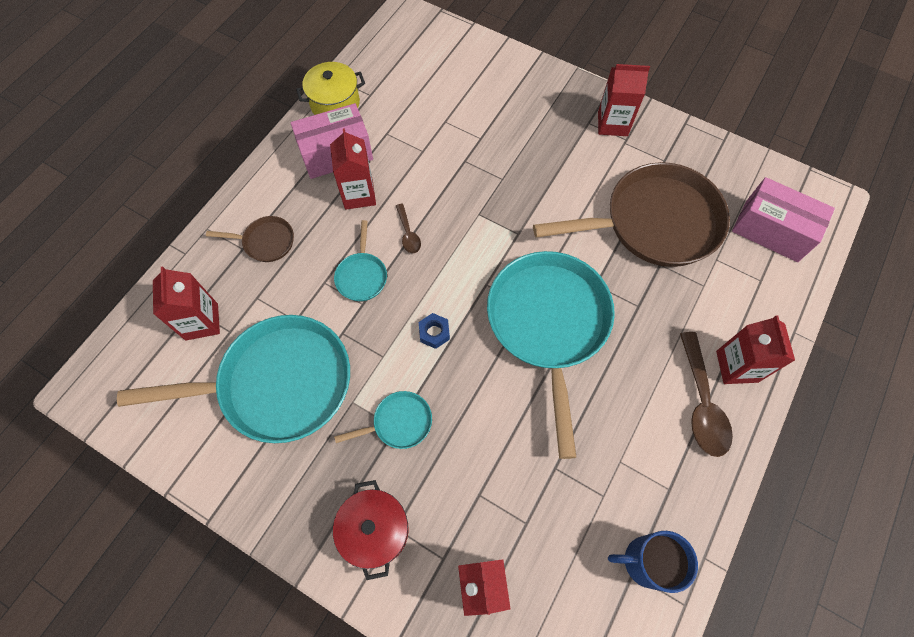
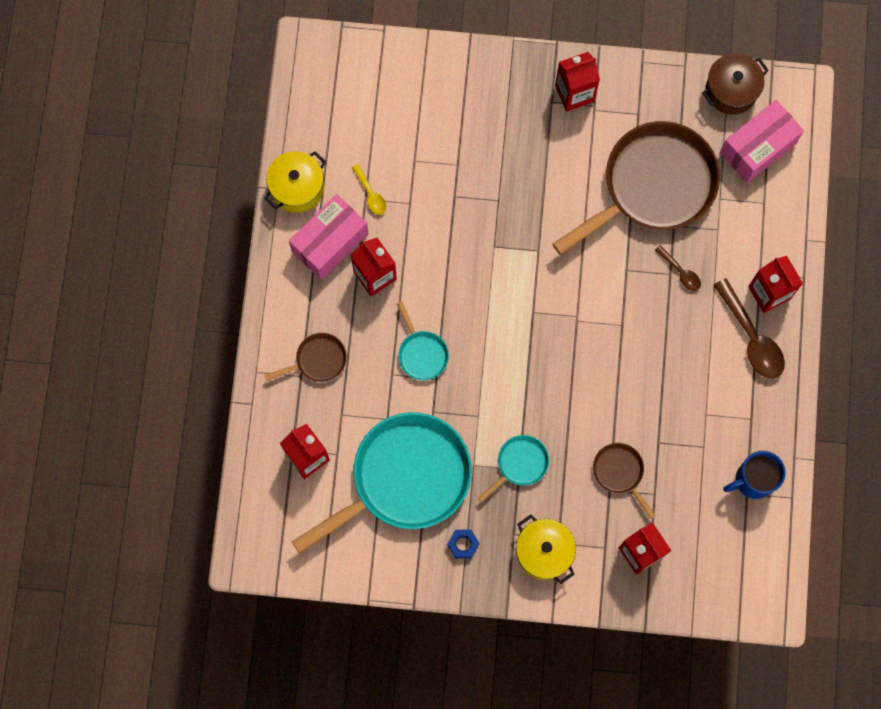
camera: 25 degrees left, 10 degrees up
red pot [333,480,409,580] -> yellow pot [516,514,576,584]
brown spoon [396,204,421,253] -> brown spoon moved to [655,245,701,291]
blue nut [419,313,450,349] -> blue nut moved to [447,530,479,559]
turquoise pan [487,251,615,459] -> none
pink box [732,177,835,262] -> pink box turned 45 degrees counterclockwise [720,100,804,183]
none -> yellow spoon [352,164,386,215]
none -> brown pan [593,443,656,519]
none -> brown pot [702,53,769,115]

